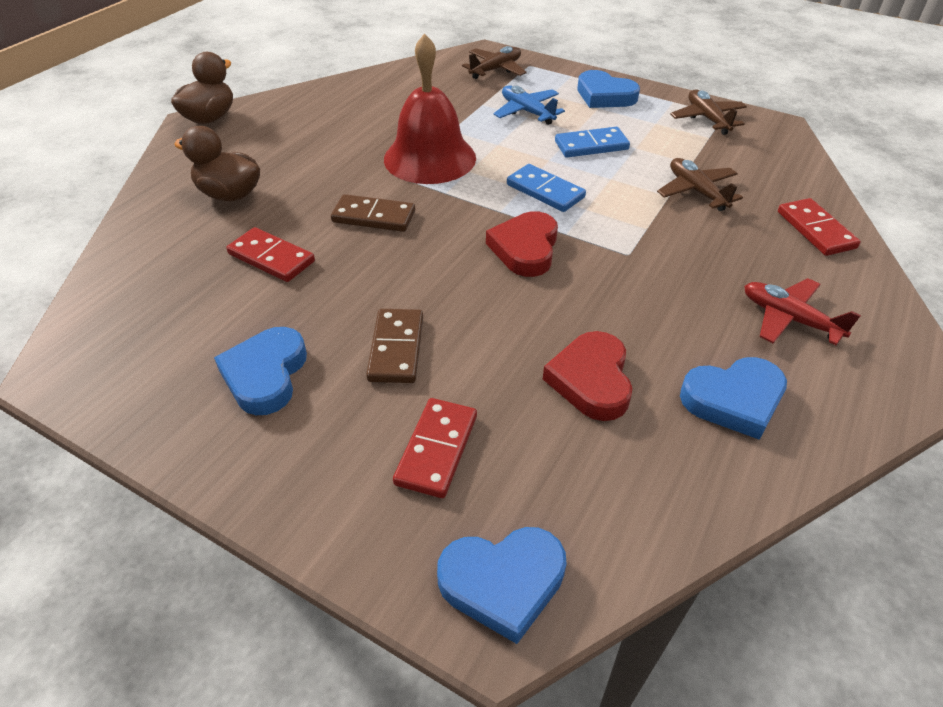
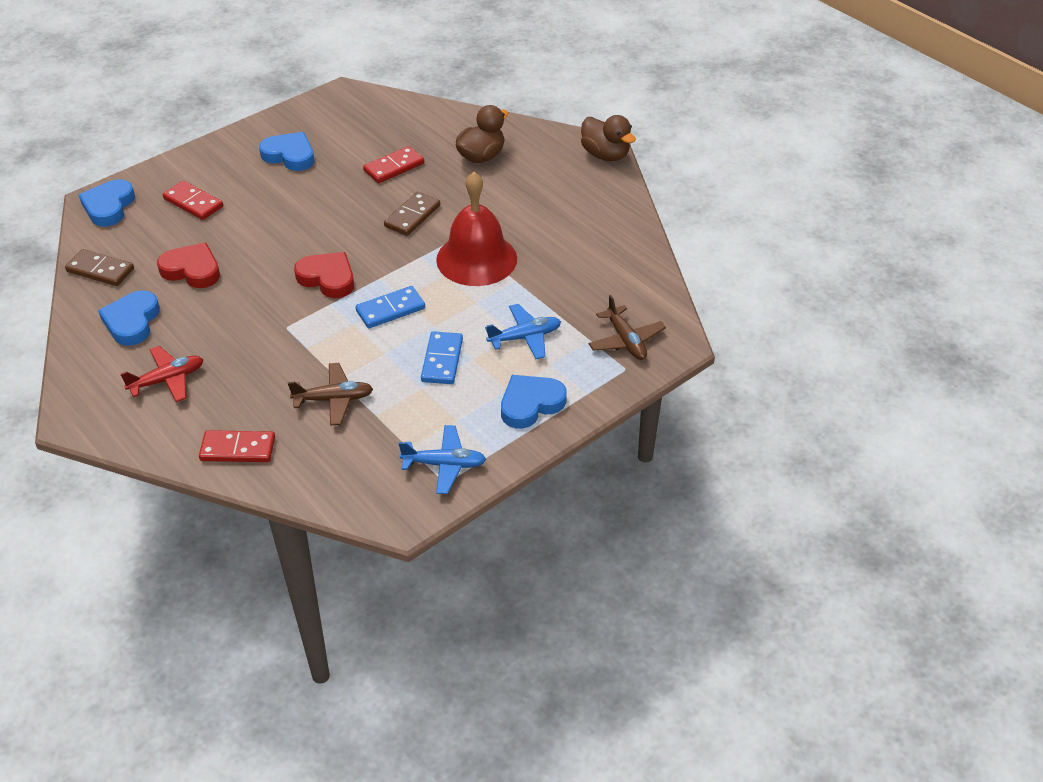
camera: 110 degrees right, 0 degrees up
brown domino [366,309,423,383] -> brown domino moved to [65,249,134,286]
brown plane [670,90,747,135] -> blue plane [399,425,486,494]

